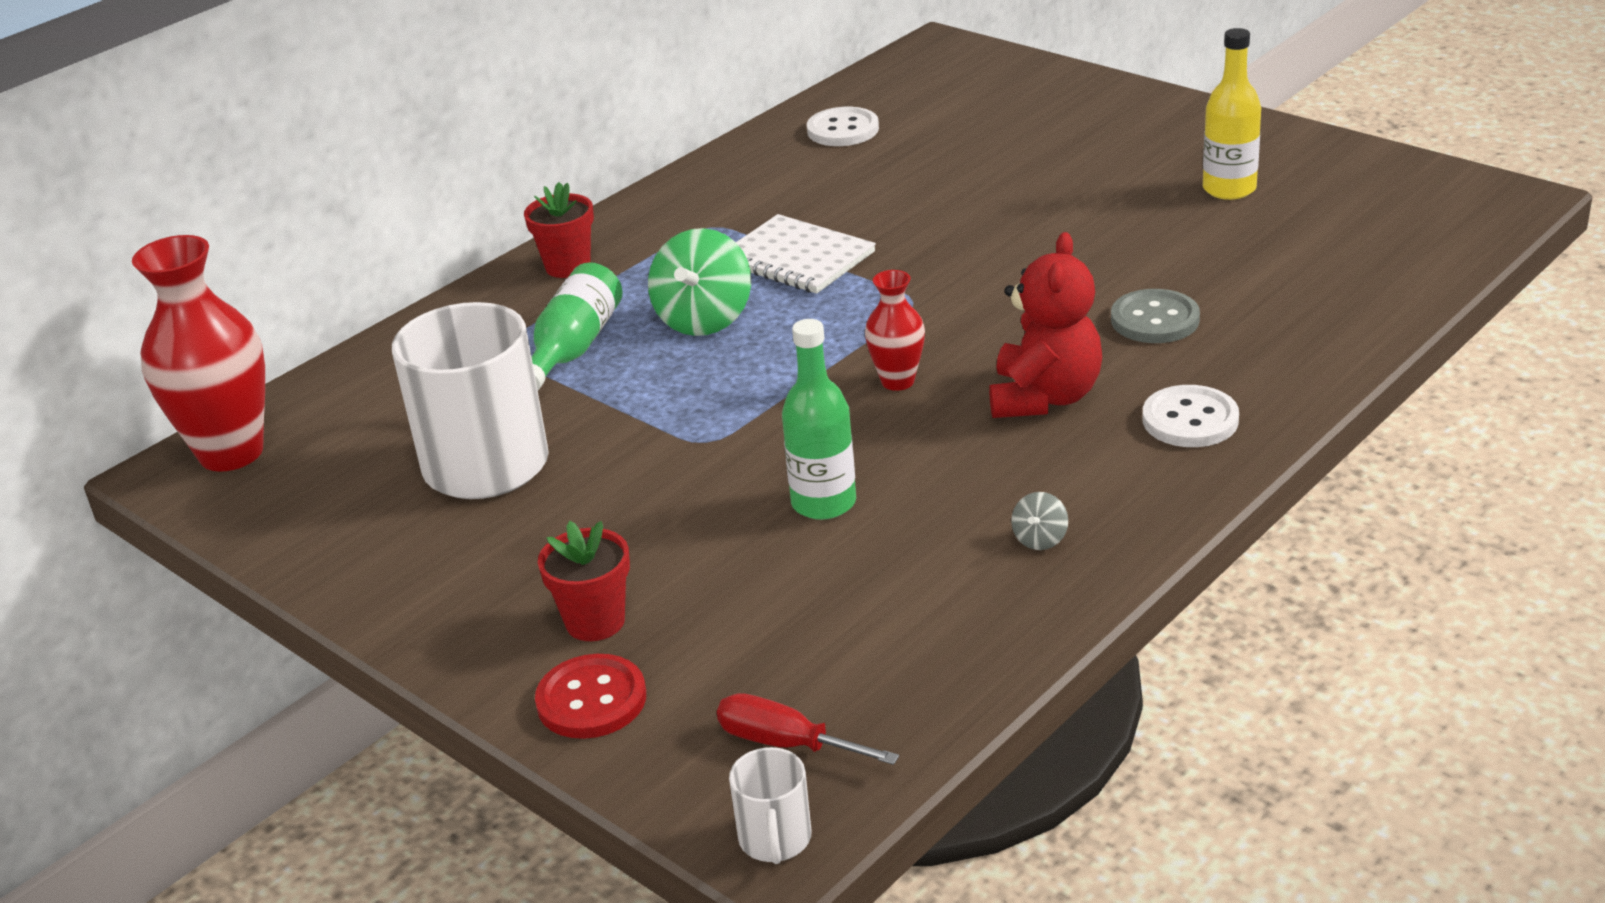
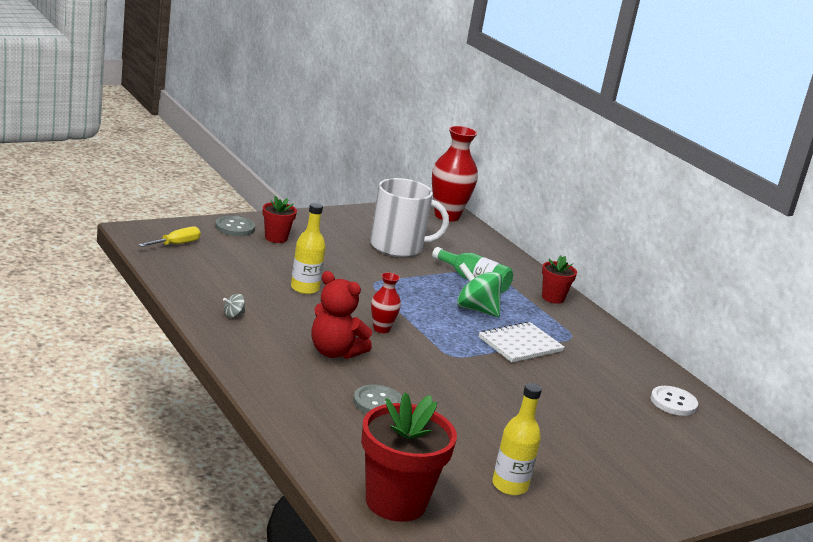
camera: 100 degrees right, 10 degrees down
red button [535,654,646,739] -> grey button [215,215,255,236]
red screwdriver [717,693,899,765] -> yellow screwdriver [138,227,201,247]
white mug [729,747,811,864] -> none
green bottle [782,319,856,520] -> yellow bottle [291,203,325,294]
grey spinning top [1011,492,1068,550] -> grey spinning top turned 75 degrees counterclockwise [223,294,245,318]
white button [1143,385,1239,447] -> none
none -> red flower pot [361,392,457,522]

